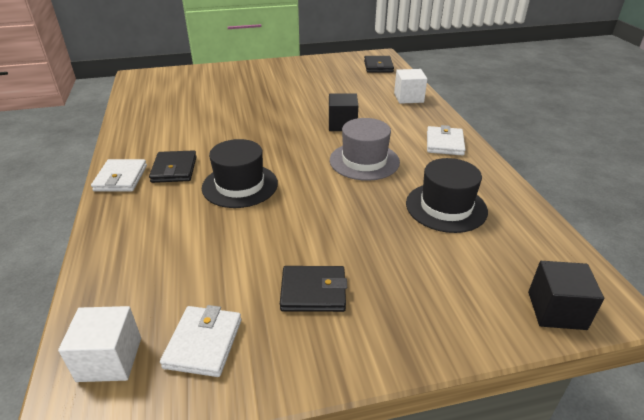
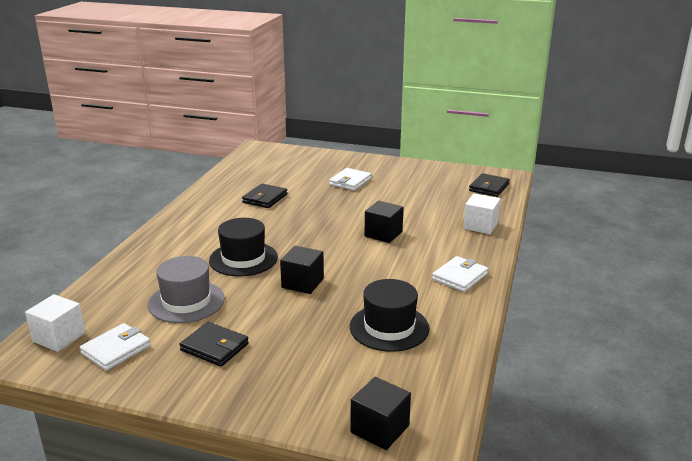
camera: 30 degrees right, 10 degrees down
white wallet [91,159,147,192] -> white wallet moved to [329,168,372,191]
black wallet [149,150,197,183] -> black wallet moved to [242,184,287,208]
grey hat [330,118,400,181] -> grey hat moved to [148,256,225,323]
none -> black cube [280,246,324,294]

